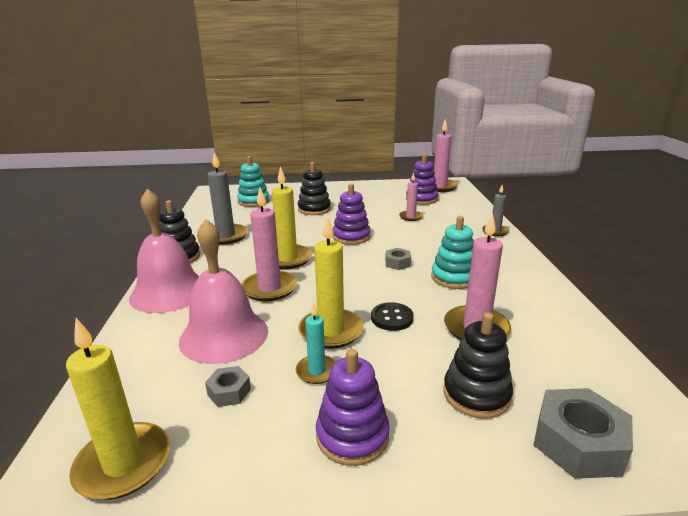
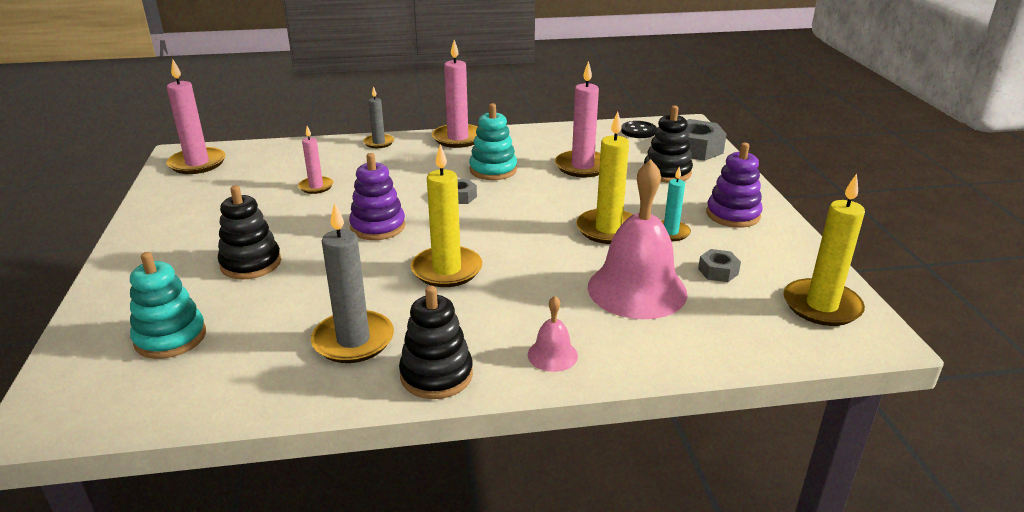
camera: 95 degrees left, 5 degrees up
pink bell [129,189,199,313] -> pink bell [528,296,578,372], size x0.45
pink candle [241,188,297,301] -> pink candle moved to [432,40,477,148]
black button [371,302,414,331] -> black button moved to [621,121,657,138]
purple stacking toy [406,154,438,205] -> none

